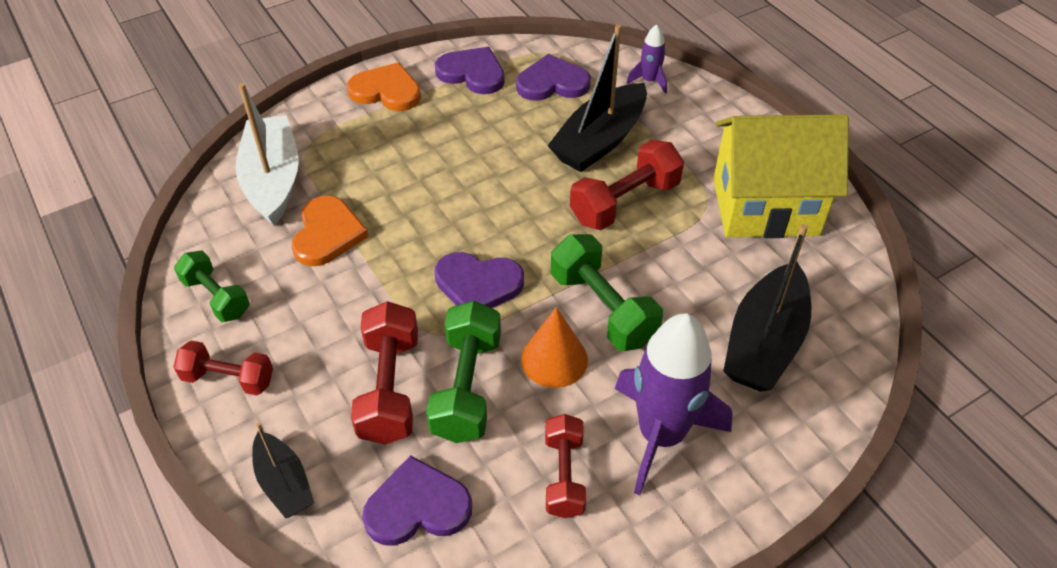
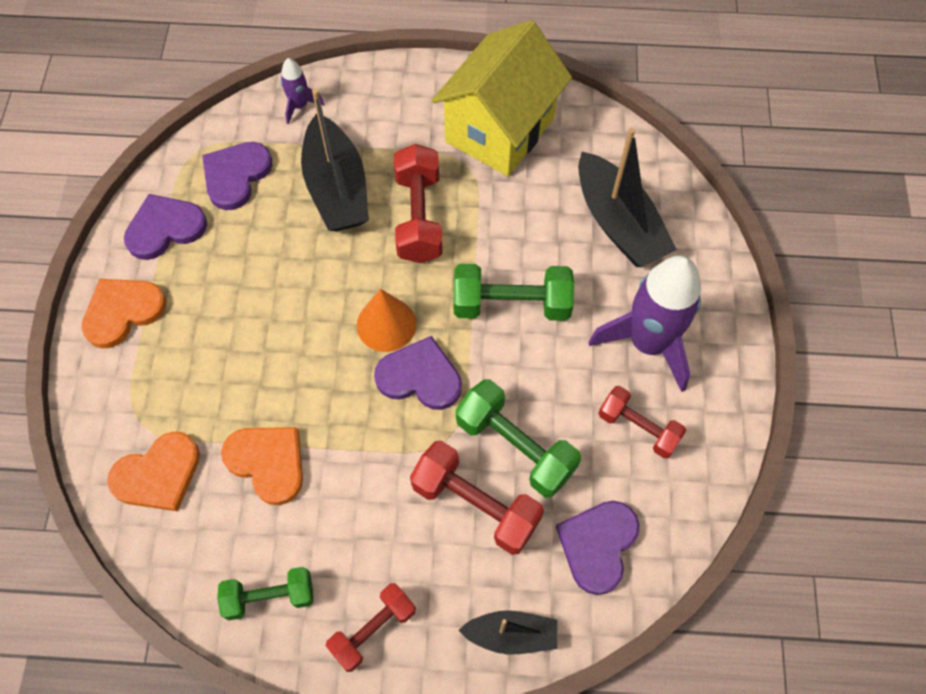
camera: 55 degrees left, 15 degrees up
white boat [236,83,299,225] -> orange heart [107,432,200,512]
purple heart [435,252,524,308] -> purple heart turned 120 degrees counterclockwise [374,336,462,410]
orange cone [521,307,588,388] -> orange cone moved to [357,289,416,352]

